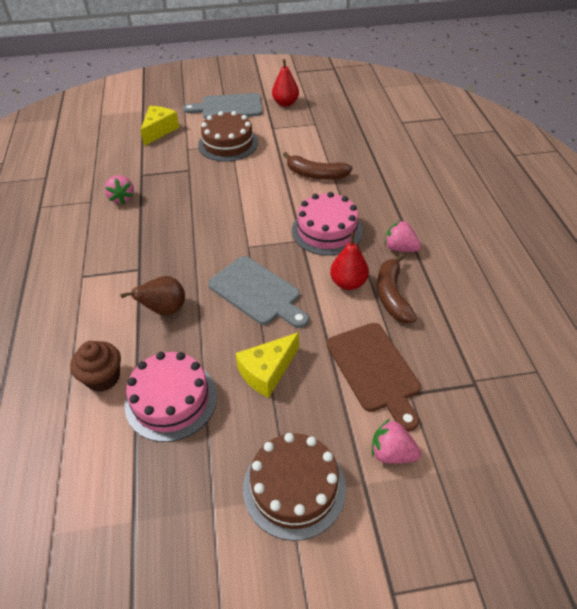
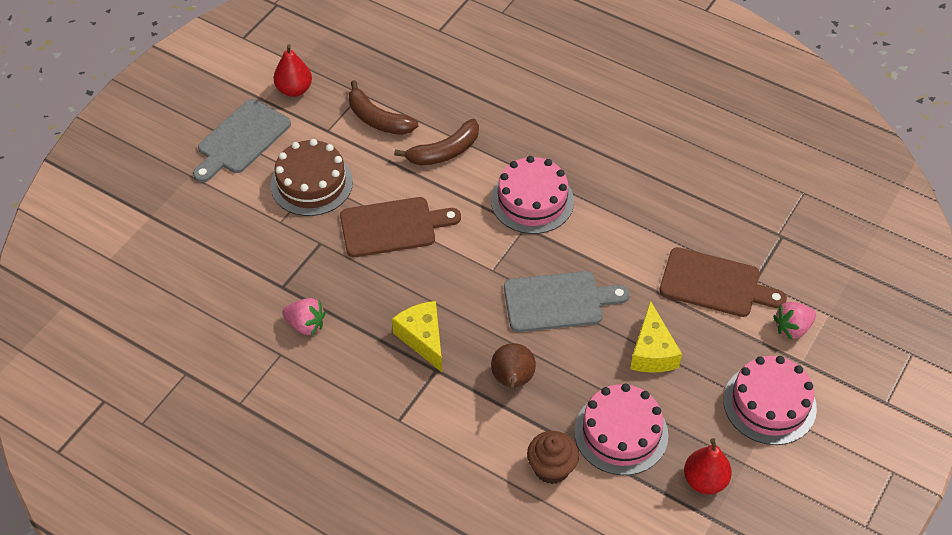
camera: 50 degrees left, 5 degrees up
yellow cheese [140,106,179,146] -> yellow cheese moved to [392,301,442,372]
brown cake [243,433,346,541] -> pink cake [723,356,817,445]
red pear [330,232,369,290] -> red pear moved to [684,438,732,494]
brown banana [377,253,417,323] -> brown banana moved to [349,80,418,135]
pink strawberry [384,220,421,252] -> none
none -> brown cutting board [340,197,461,257]

